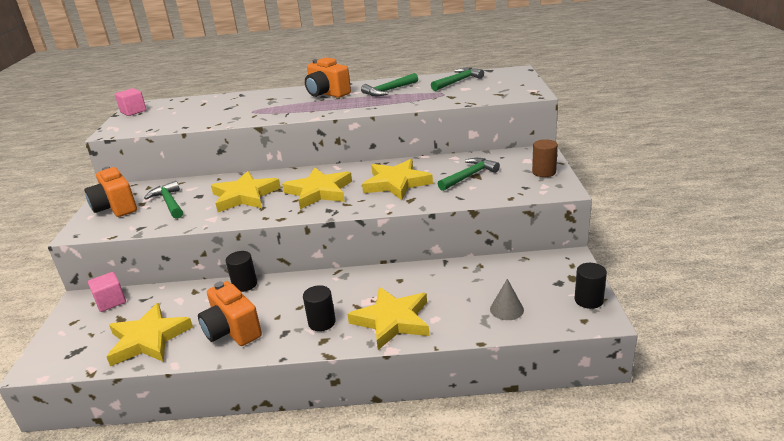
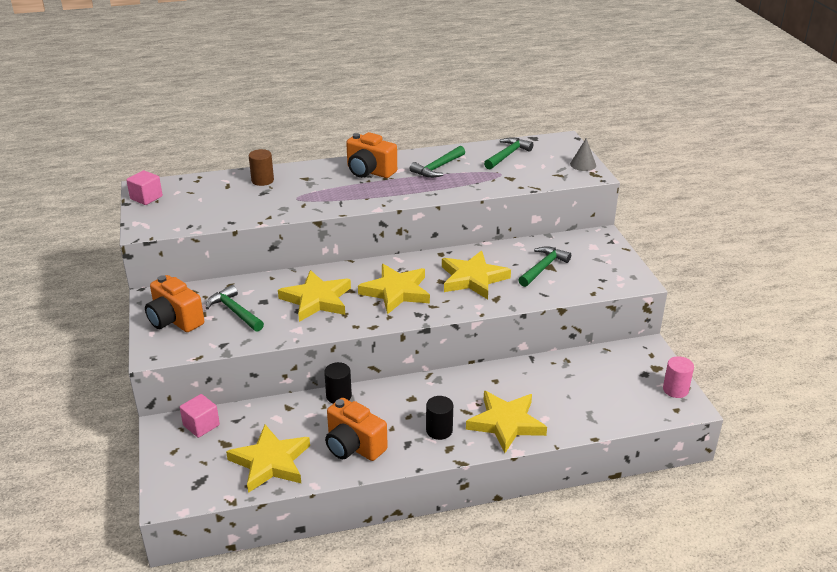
camera: 15 degrees left, 5 degrees up
grey cone [490,279,524,320] -> grey cone moved to [570,138,596,171]
brown cylinder [532,139,558,177] -> brown cylinder moved to [249,149,274,186]
black cylinder [575,263,607,309] -> pink cylinder [663,356,694,398]

